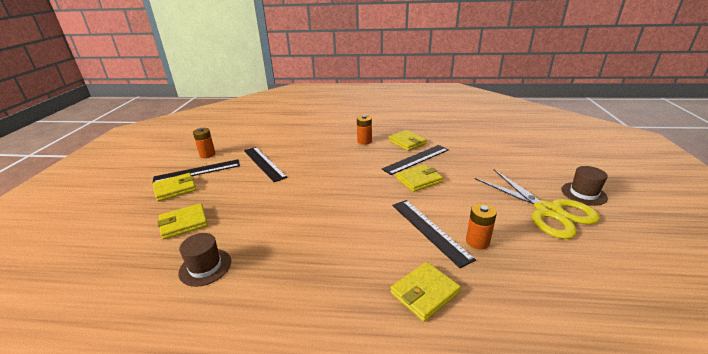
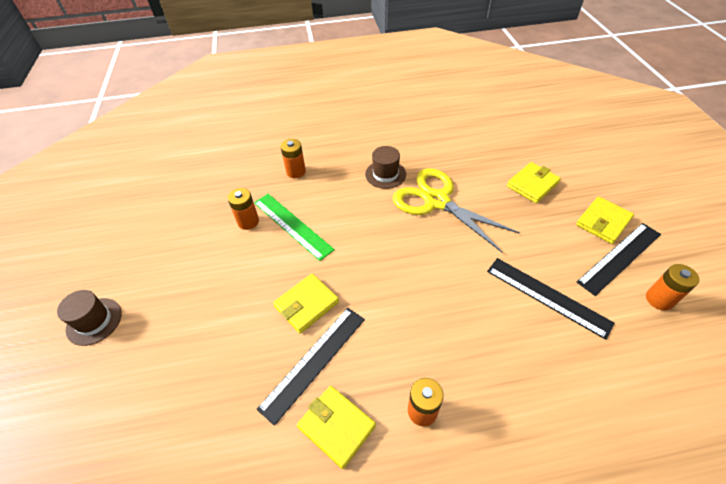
camera: 165 degrees right, 20 degrees up
brown hat [178,233,231,287] -> brown hat moved to [365,146,406,189]
yellow wallet [390,262,461,322] -> orange battery [280,139,306,178]
black ruler [392,200,476,268] -> green ruler [254,194,335,261]
yellow scissors [475,169,600,239] -> yellow scissors moved to [393,168,520,252]

